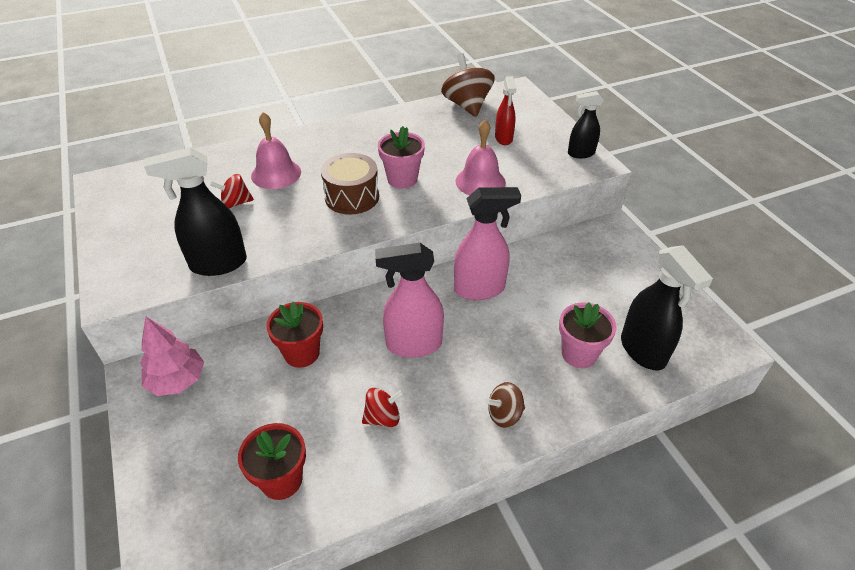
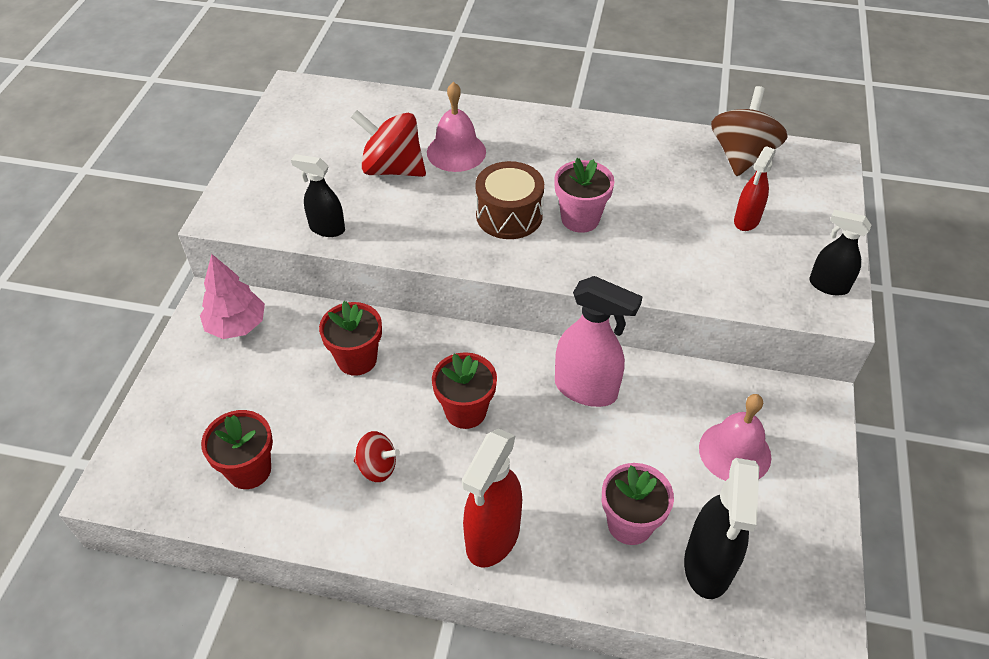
camera: 35 degrees right, 5 degrees up
black spray bottle [144,147,247,276] -> black spray bottle [291,154,345,237], size x0.61
red spinning top [210,174,254,208] -> red spinning top [351,110,426,177], size x1.78
pink spray bottle [375,243,444,358] -> red flower pot [432,352,497,429]
pink bell [455,120,506,195] -> pink bell moved to [699,394,771,481]
brown spinning top [485,382,525,428] -> red spray bottle [462,428,522,567]

